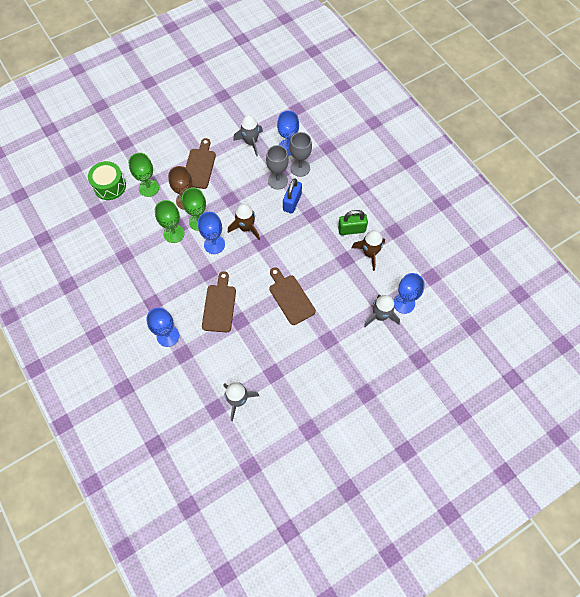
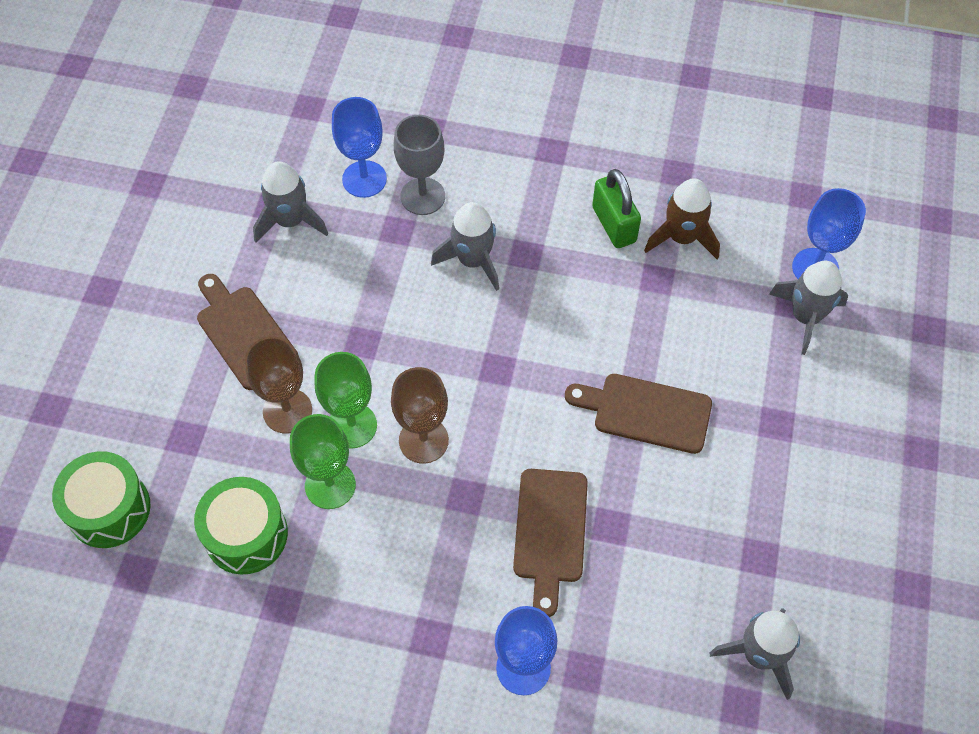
camera: 45 degrees left, 5 degrees down
green goblet [128,153,159,197] -> none
blue goblet [198,212,225,254] -> brown goblet [391,367,449,464]
brown cutting board [202,271,236,333] -> brown cutting board turned 135 degrees counterclockwise [513,469,588,617]
brown rocket [228,204,260,240] -> none
grey goblet [266,145,289,189] -> none
blue padlock [283,178,302,213] -> grey rocket [431,202,499,291]
green padlock [338,210,368,235] -> green padlock turned 60 degrees counterclockwise [592,169,641,248]
none -> green drum [194,477,288,575]

